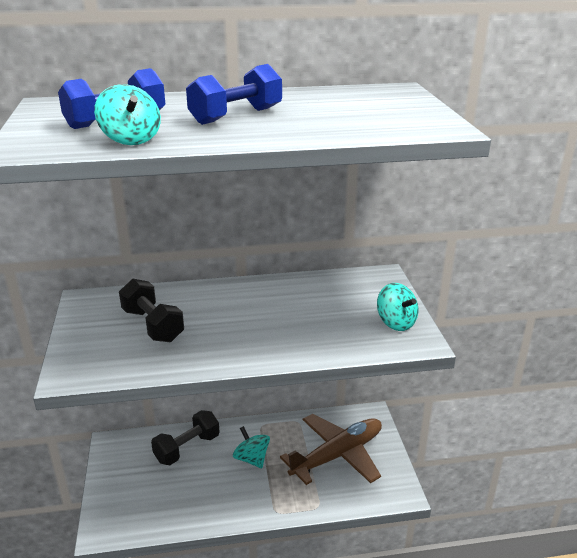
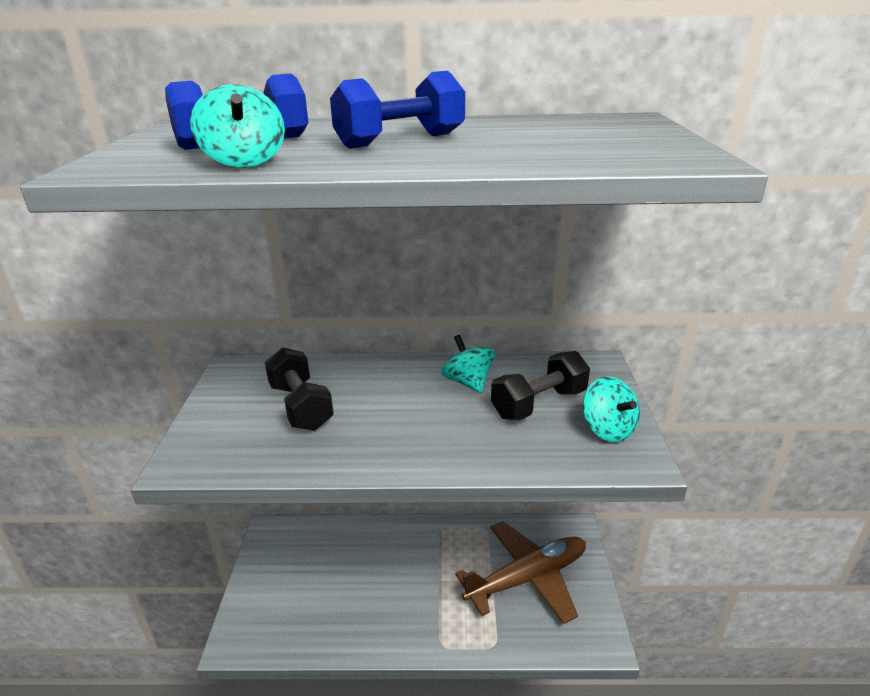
camera: 10 degrees right, 0 degrees up
black dumbbell [151,410,219,465] -> black dumbbell moved to [491,351,590,420]
turquoise spinning top [233,426,270,468] -> turquoise spinning top moved to [441,335,495,393]

